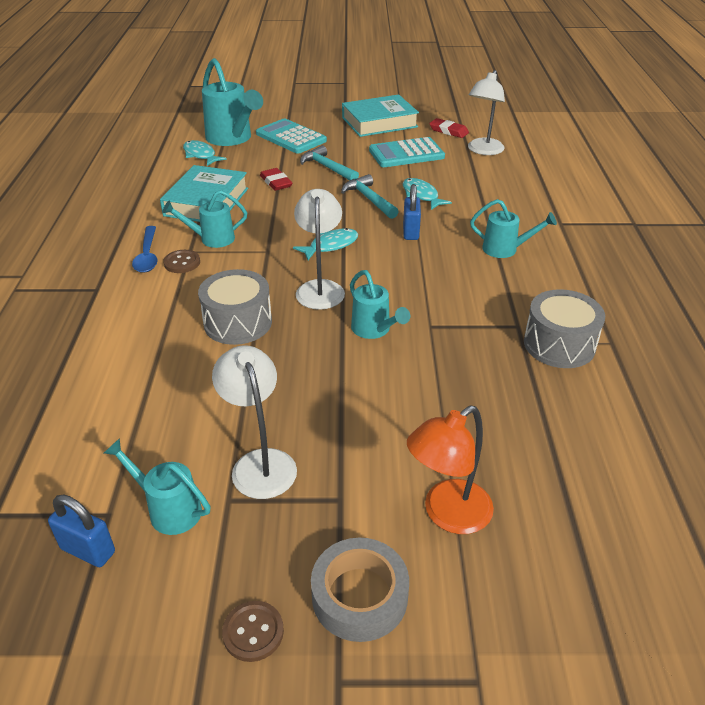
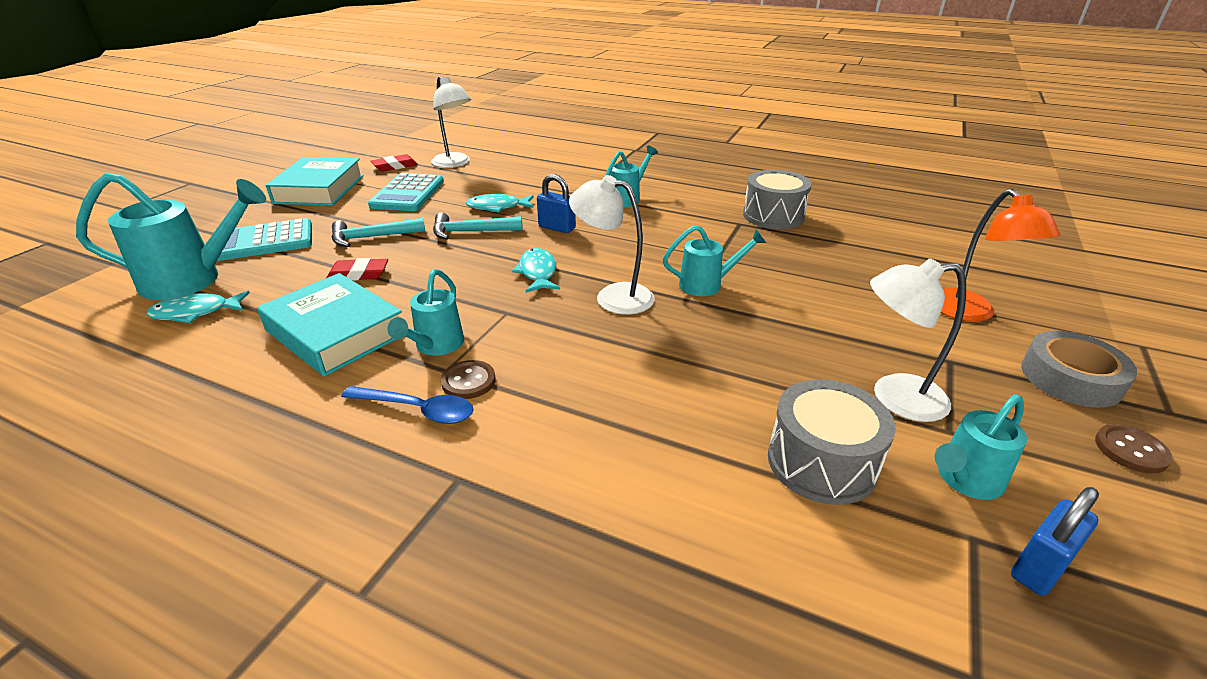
camera: 65 degrees left, 5 degrees down
grey drum [198,269,272,345] -> grey drum moved to [768,379,896,505]

